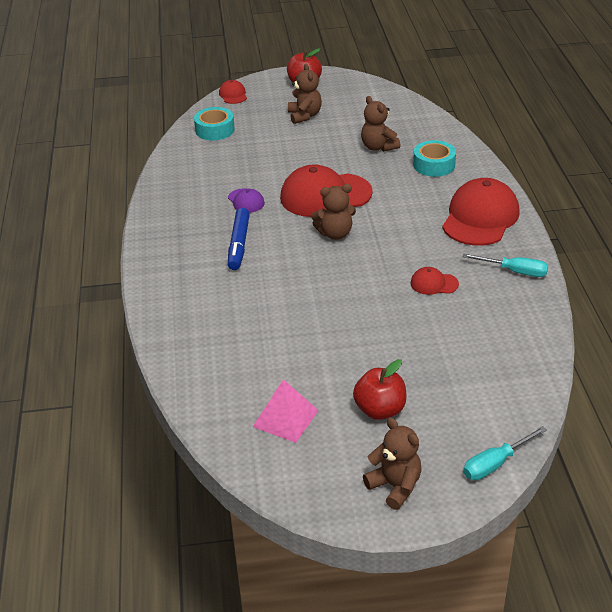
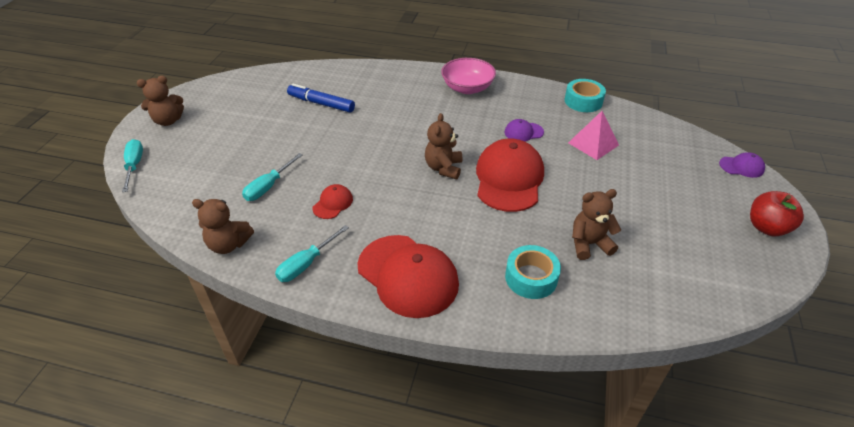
camera: 110 degrees right, 5 degrees up
turquoise tape [194,107,235,141] -> turquoise tape moved to [565,79,606,112]
red cap [219,80,247,104] -> purple cap [719,152,765,178]
blue marker [228,208,250,270] -> blue marker moved to [287,84,355,113]
pink pyramid [253,379,319,443] -> pink pyramid moved to [568,111,619,160]
brown teddy bear [288,63,322,124] -> brown teddy bear moved to [192,199,254,254]
red apple [353,359,407,420] -> none
none -> turquoise screwdriver [242,153,303,201]
none -> pink bowl [441,58,496,94]

